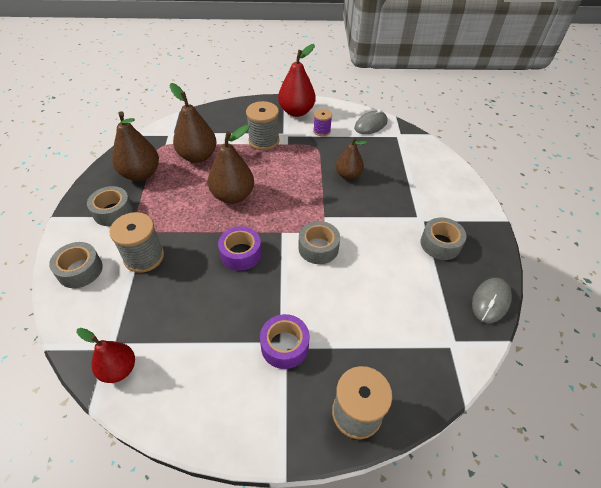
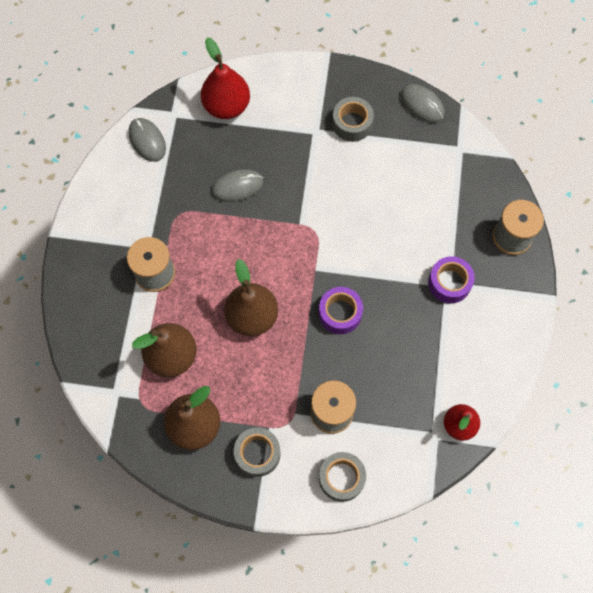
camera: 80 degrees left, 20 degrees up
red pear [278,44,316,117] -> red pear moved to [201,37,250,119]
grey tape [298,221,340,264] -> none
purple spool [313,109,332,136] -> none
brown pear [336,137,367,180] -> grey mouse [212,169,264,202]

